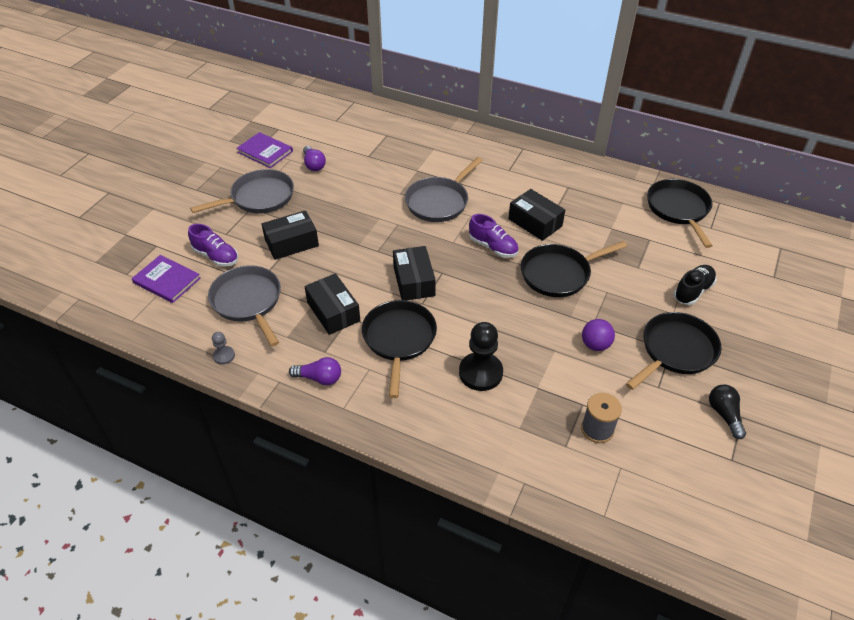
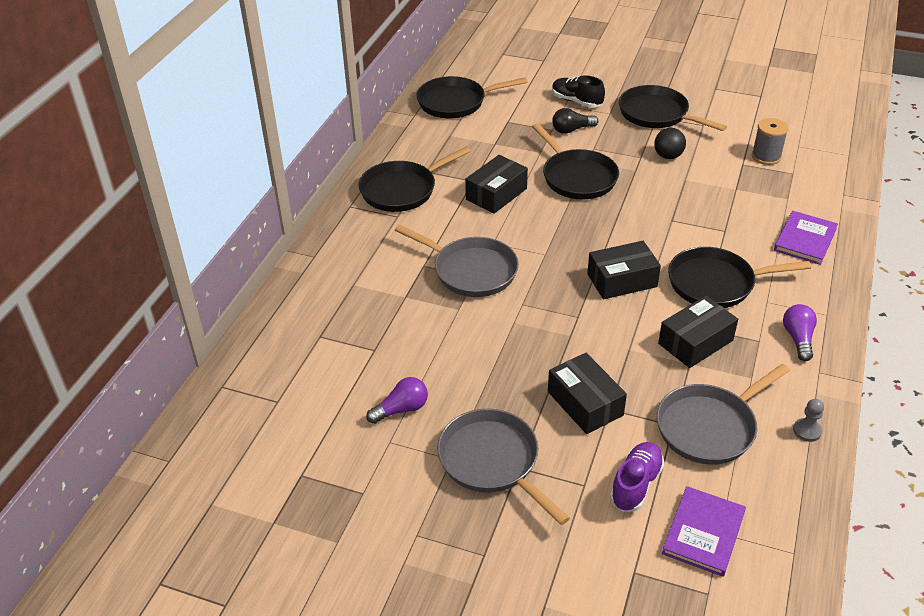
camera: 95 degrees left, 5 degrees down
purple book [236,132,293,168] -> purple book moved to [774,211,838,265]
black pawn [459,322,503,391] -> none
purple shoe [469,214,519,258] -> none
purple ball [582,319,615,351] -> black ball [654,128,686,159]
black light bulb [709,385,746,439] -> black light bulb moved to [552,108,598,134]
none -> black pan [358,146,471,212]

